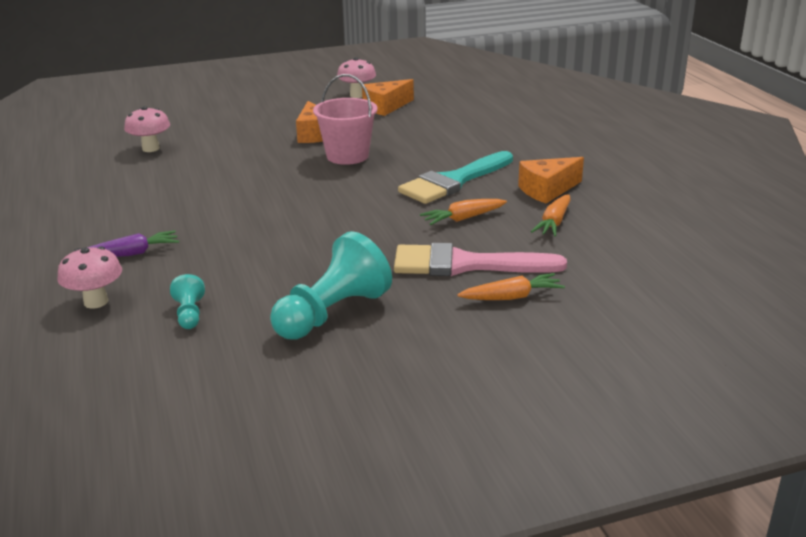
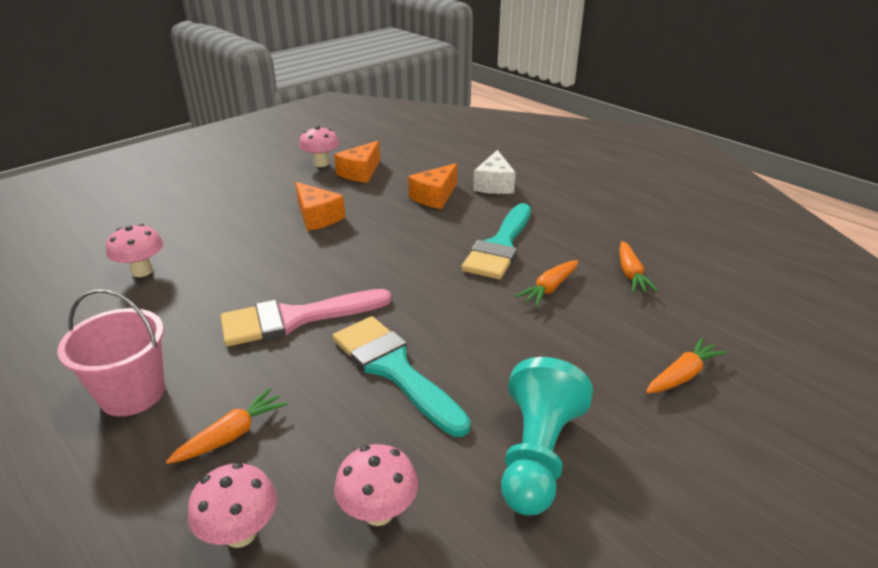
camera: 25 degrees left, 5 degrees up
purple carrot [87,230,179,257] -> orange carrot [166,388,288,464]
turquoise pawn [170,274,205,329] -> pink mushroom [334,444,418,526]
pink bucket [313,74,377,165] -> pink bucket moved to [57,289,165,416]
pink brush [394,243,567,276] -> pink brush moved to [220,289,392,346]
orange cheese [518,157,584,203] -> orange cheese moved to [408,163,457,209]
none -> turquoise brush [333,316,471,437]
none -> white cheese [473,150,516,194]

